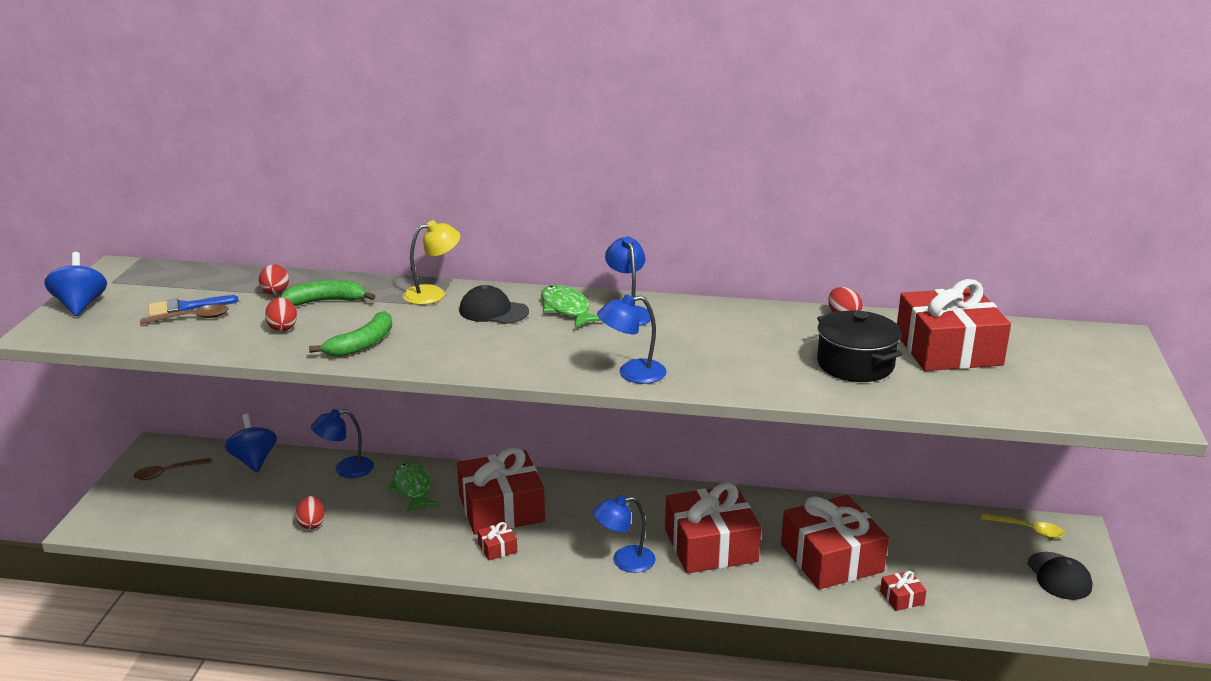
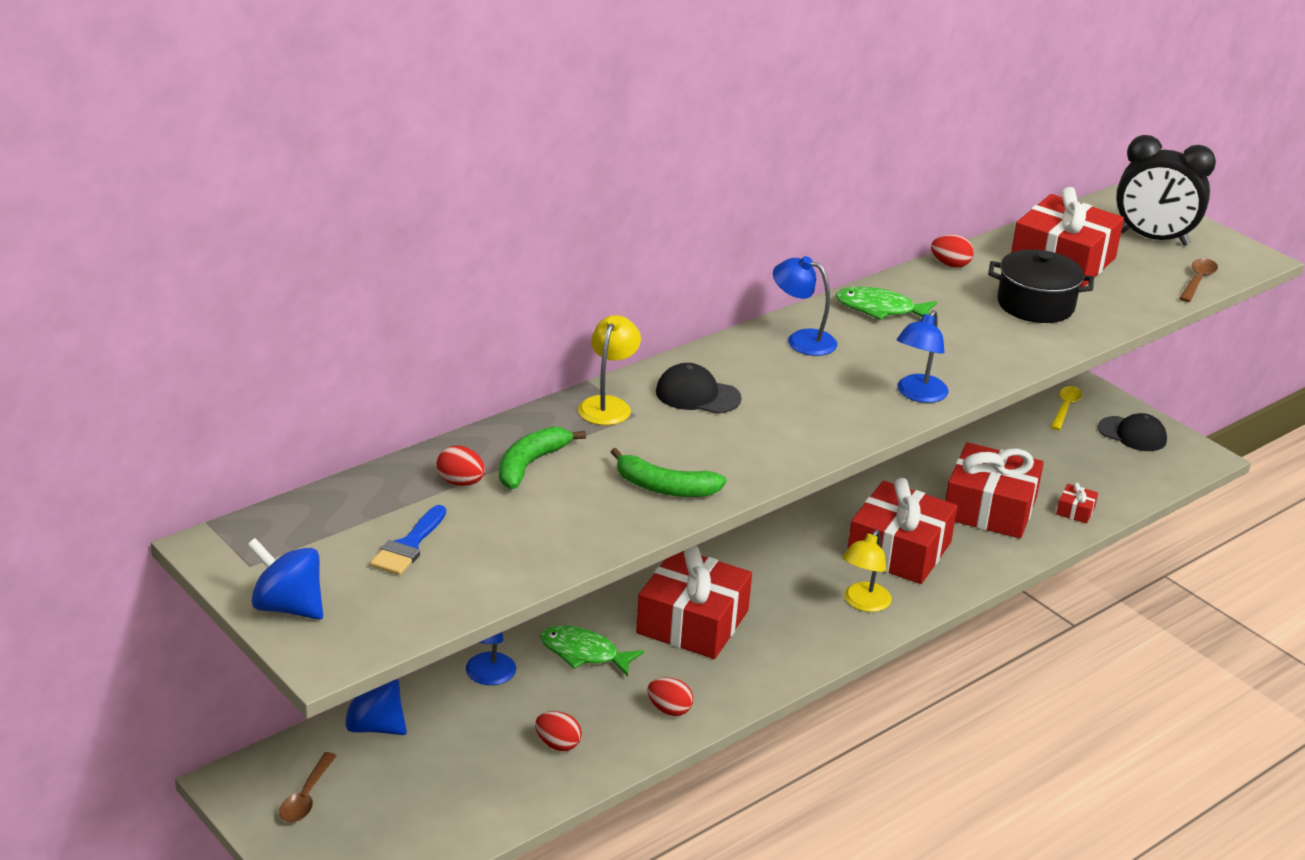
camera: 50 degrees left, 5 degrees up
brown spoon [140,304,229,324] -> brown spoon moved to [1179,258,1218,302]
red egg [265,298,297,331] -> red egg moved to [648,677,693,716]
green banana [309,311,392,357] -> green banana turned 120 degrees clockwise [611,448,727,497]
black cap [459,285,529,324] -> black cap turned 45 degrees clockwise [656,363,742,414]
red gift [478,522,517,560] -> none
green fish [541,285,601,328] -> green fish moved to [835,287,937,320]
blue lamp [593,495,656,573] -> yellow lamp [842,530,892,612]
yellow spoon [981,513,1065,538] -> yellow spoon turned 45 degrees counterclockwise [1051,386,1082,430]
none -> black clock [1116,135,1216,246]

